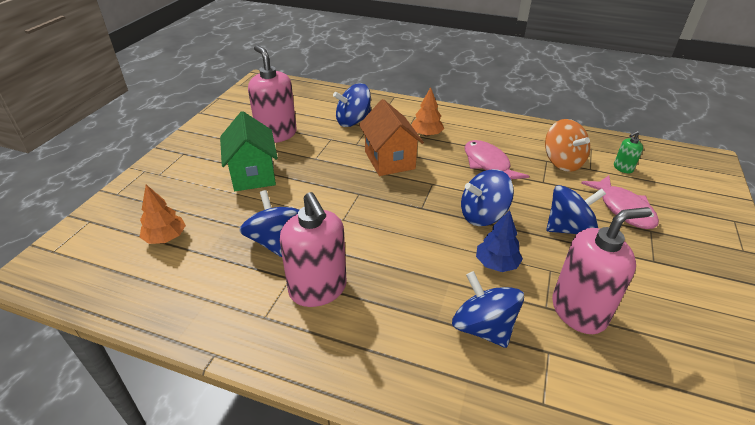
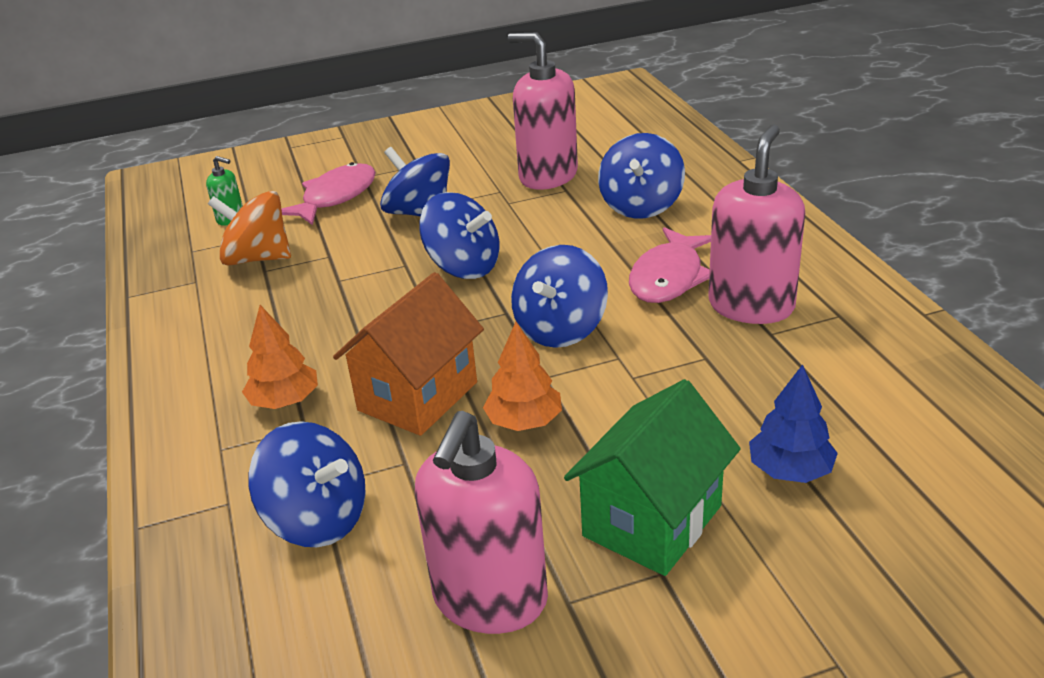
camera: 125 degrees left, 5 degrees down
orange tree [140,185,186,244] -> orange tree moved to [483,322,562,431]
blue spinning top [239,190,299,257] -> blue spinning top moved to [511,245,608,348]
pink fish [465,140,529,180] -> pink fish moved to [629,227,711,303]
blue tree [476,210,523,272] -> blue tree moved to [749,364,838,483]
orange spinning top [545,119,590,172] -> orange spinning top turned 105 degrees counterclockwise [208,191,291,265]

